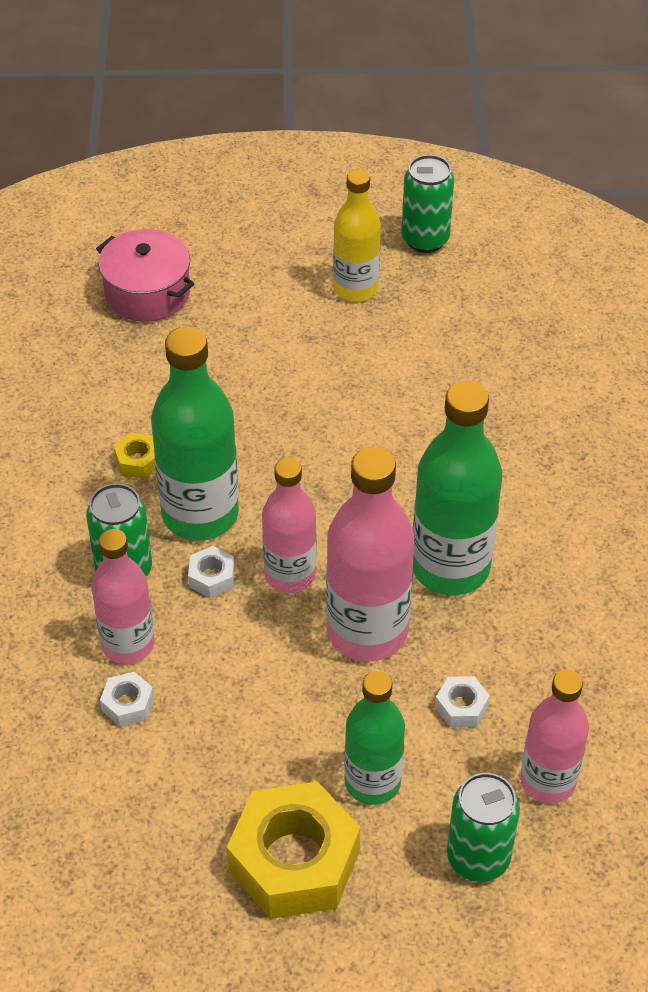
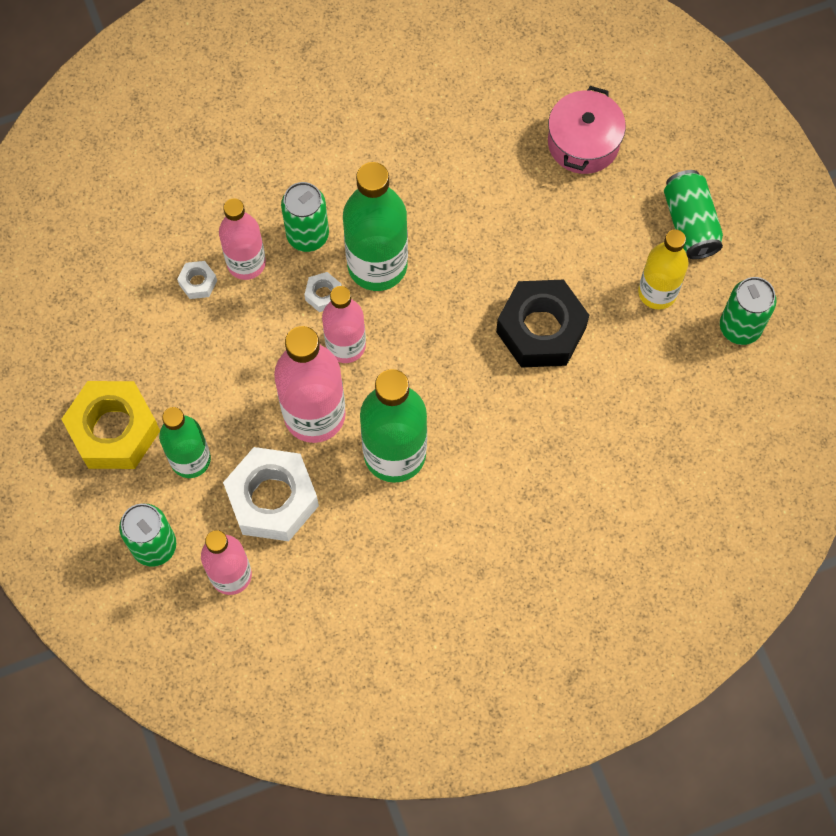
camera: 70 degrees right, 20 degrees up
yellow nut [114,432,156,479] -> none
white nut [435,676,490,727] -> white nut [223,447,319,541], size x2.33
none -> black nut [496,280,589,368]
none -> green can [664,170,723,259]

